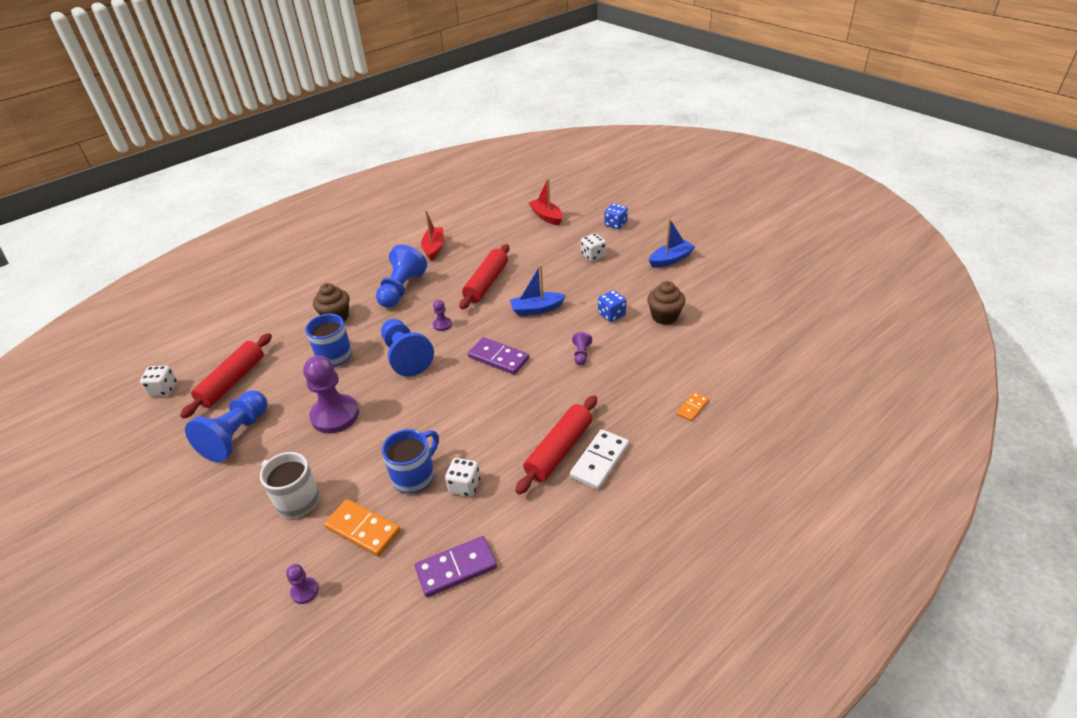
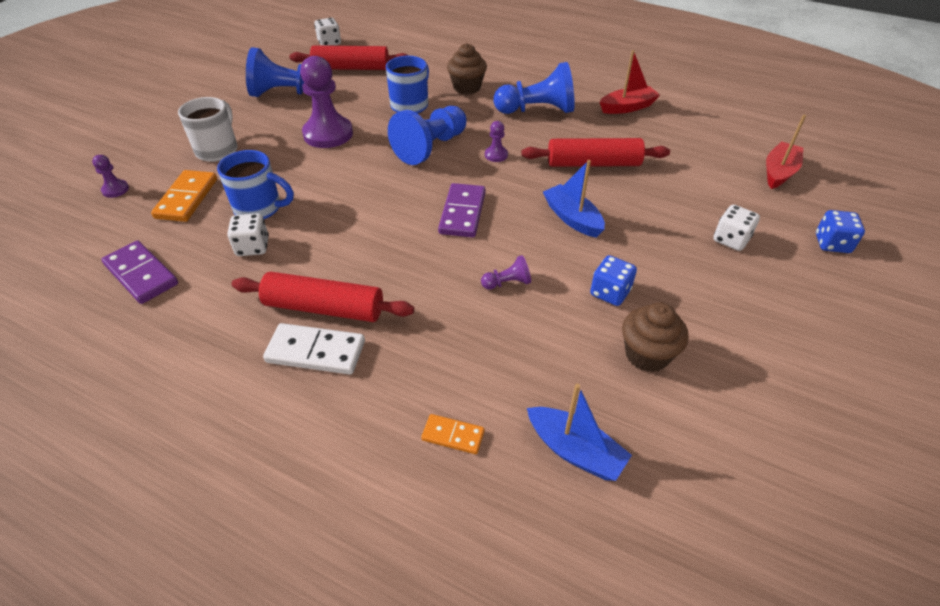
camera: 65 degrees right, 5 degrees up
blue boat [649,219,695,268] -> blue boat moved to [527,384,632,481]

